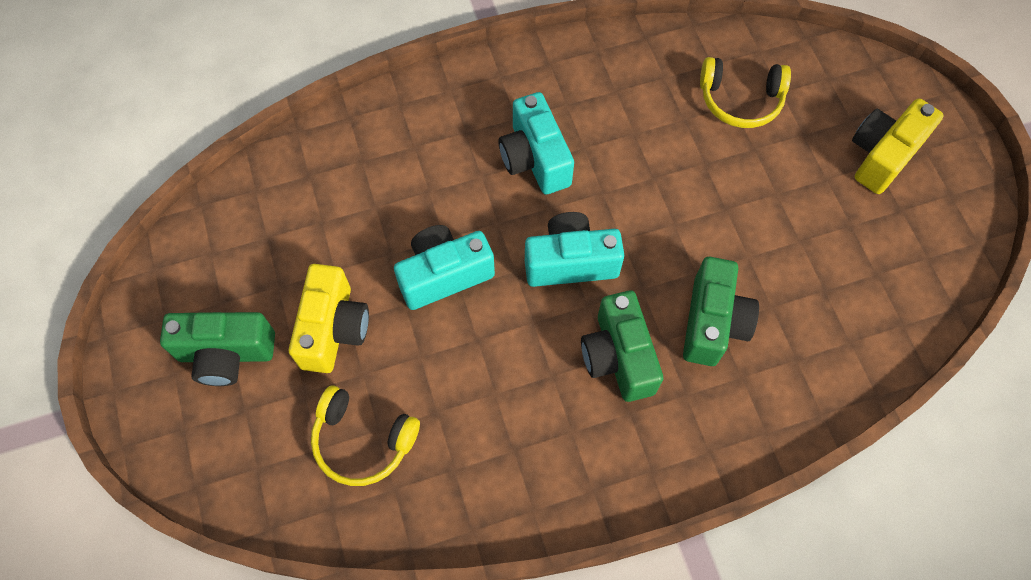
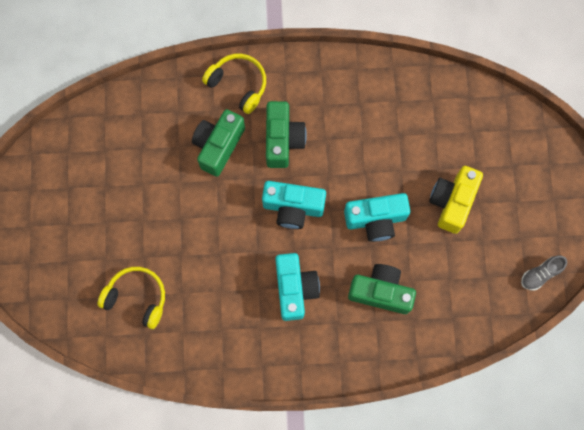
camera: 165 degrees left, 10 degrees up
green camera [160,312,275,386] -> green camera moved to [348,264,416,314]
yellow headphones [311,386,420,486] -> yellow headphones moved to [202,54,266,114]
yellow camera [852,98,944,194] -> none
none -> grey shoe [521,255,567,291]

